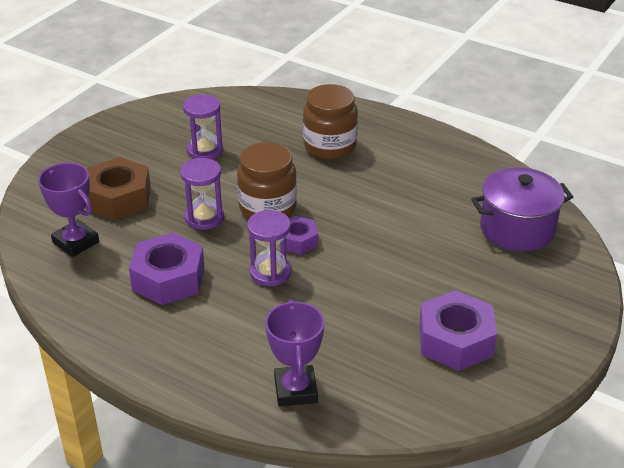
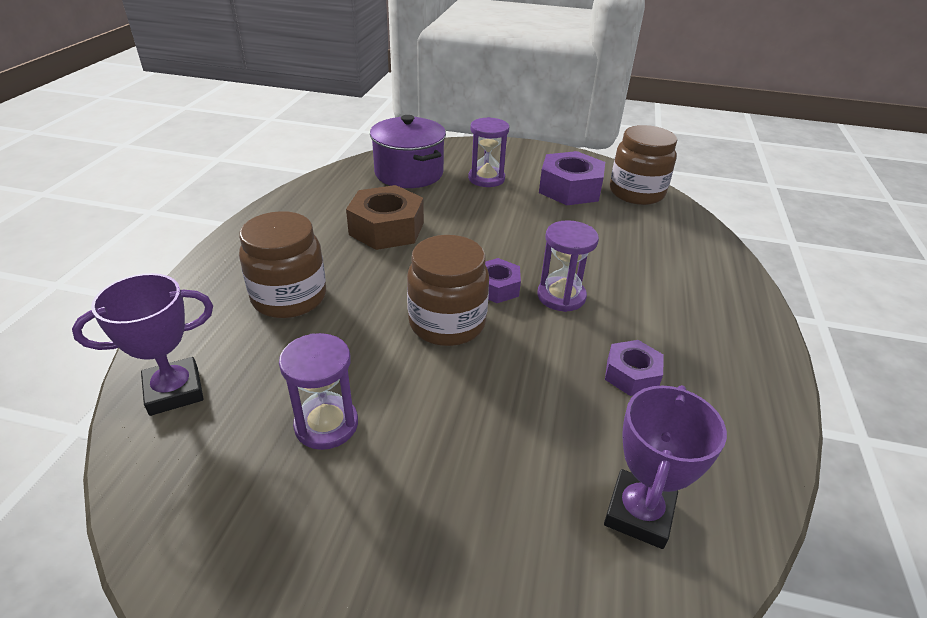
camera: 110 degrees left, 0 degrees up
brown nut [86,157,151,220] -> brown nut moved to [346,185,424,250]
purple nut [129,233,205,305] -> purple nut [605,340,664,396], size x0.58
purple hourglass [180,158,224,230] -> purple hourglass moved to [468,117,509,187]
purple trophy [265,300,324,406] -> purple trophy moved to [72,273,213,416]
none -> brown jar [610,125,677,205]

